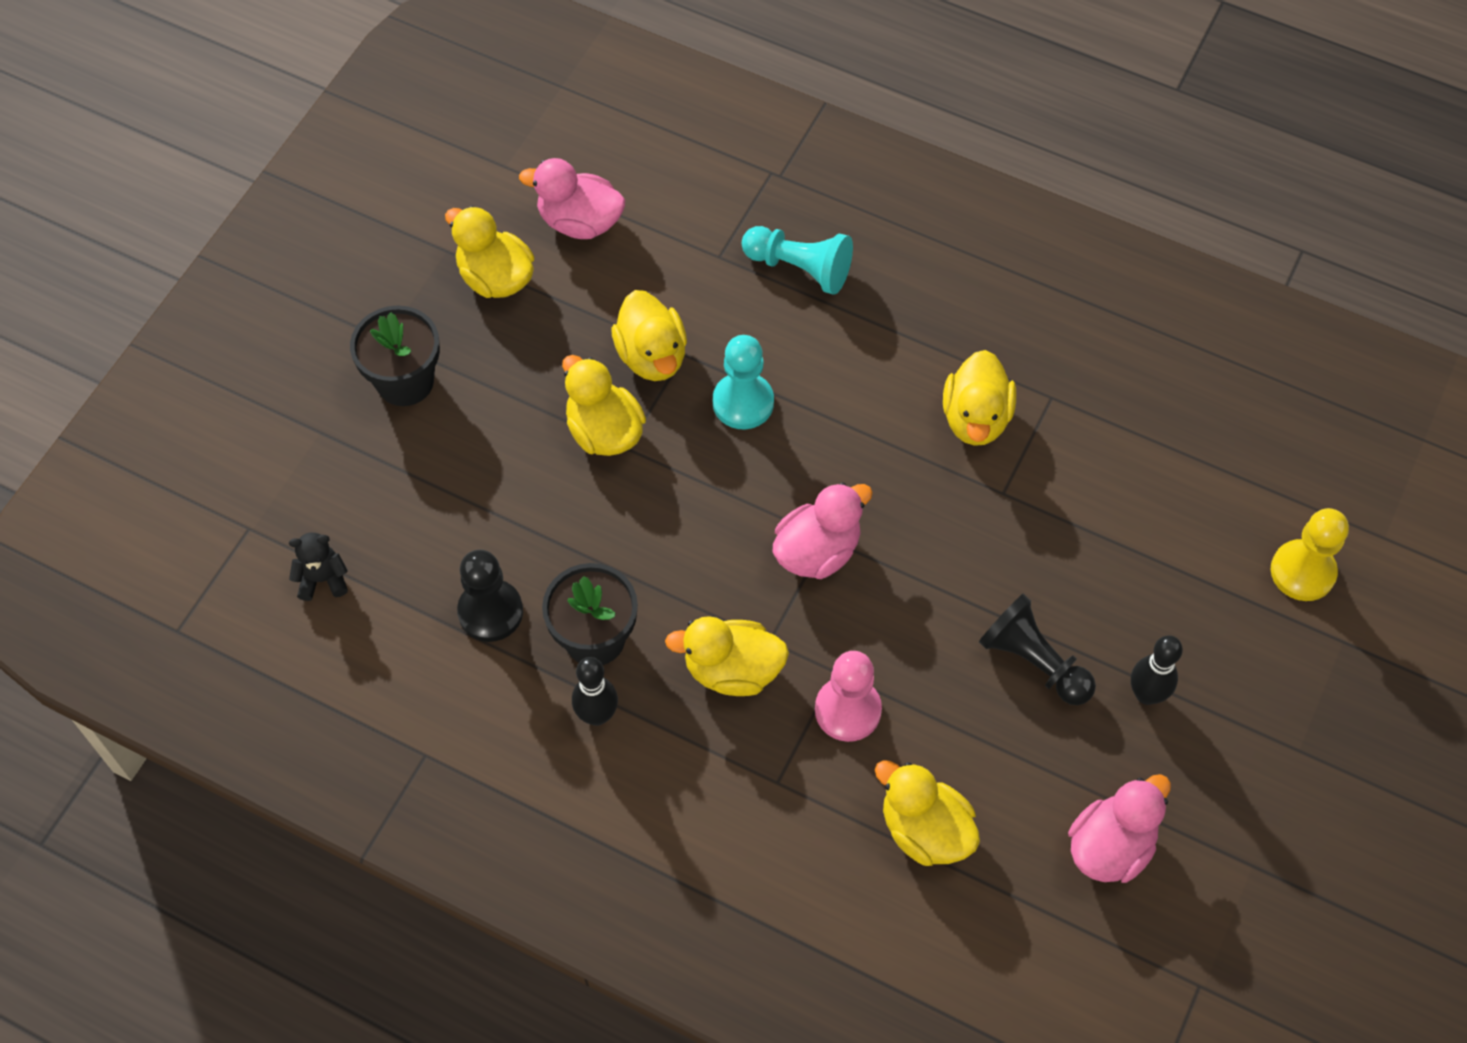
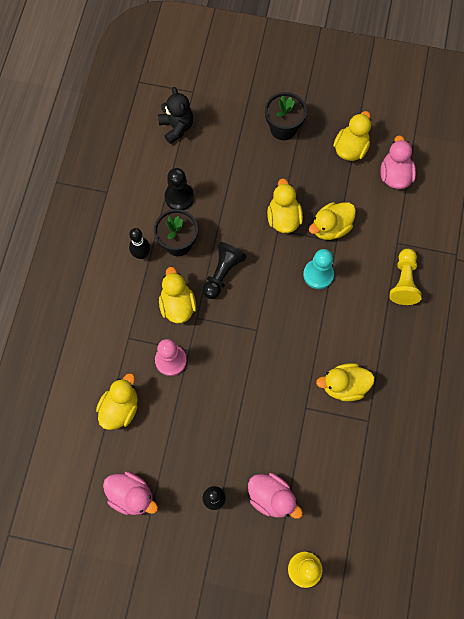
camera: 75 degrees right, 10 degrees up
black teddy bear [289,533,348,601] -> black teddy bear [158,87,193,144], size x1.53
yellow duck [562,355,646,456] -> yellow duck turned 45 degrees counterclockwise [267,178,303,233]
turquoise pawn [742,226,853,295] -> yellow pawn [390,249,422,305]
pink duck [773,482,873,579] -> pink duck moved to [248,473,303,519]
black pawn [979,594,1096,705] -> black pawn moved to [202,242,247,299]

